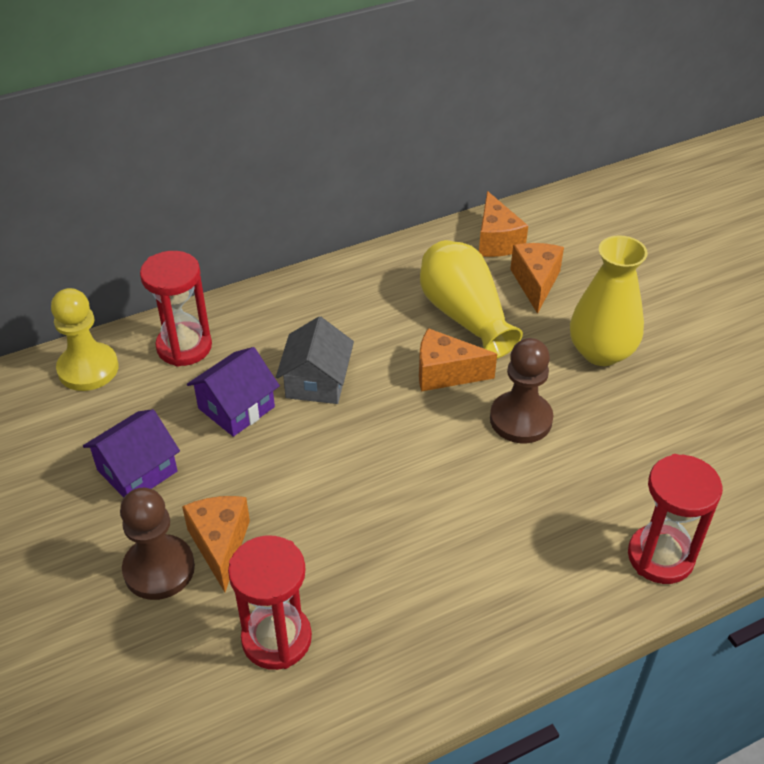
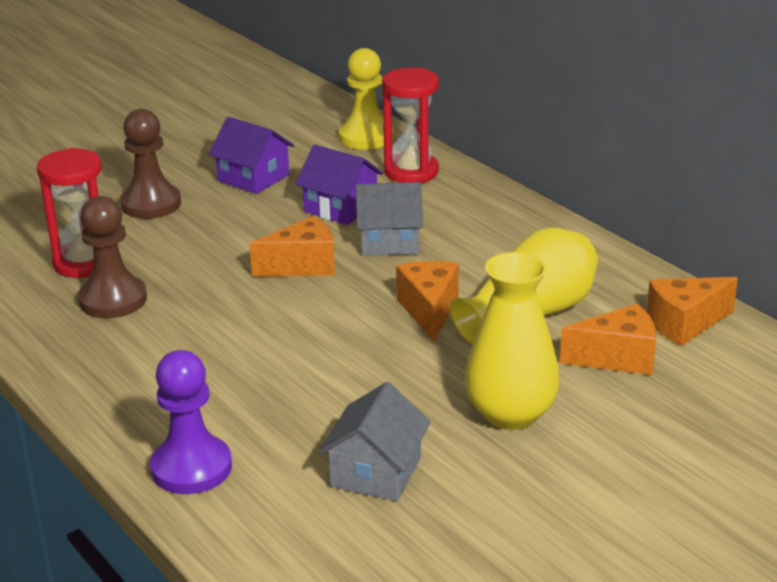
camera: 80 degrees right, 15 degrees down
orange cheese [182,496,250,592] -> orange cheese moved to [250,216,335,277]
brown pawn [490,338,553,443] -> brown pawn moved to [78,196,147,318]
red hourglass [628,454,723,584] -> purple pawn [150,350,232,494]
none -> grey house [318,382,431,501]

